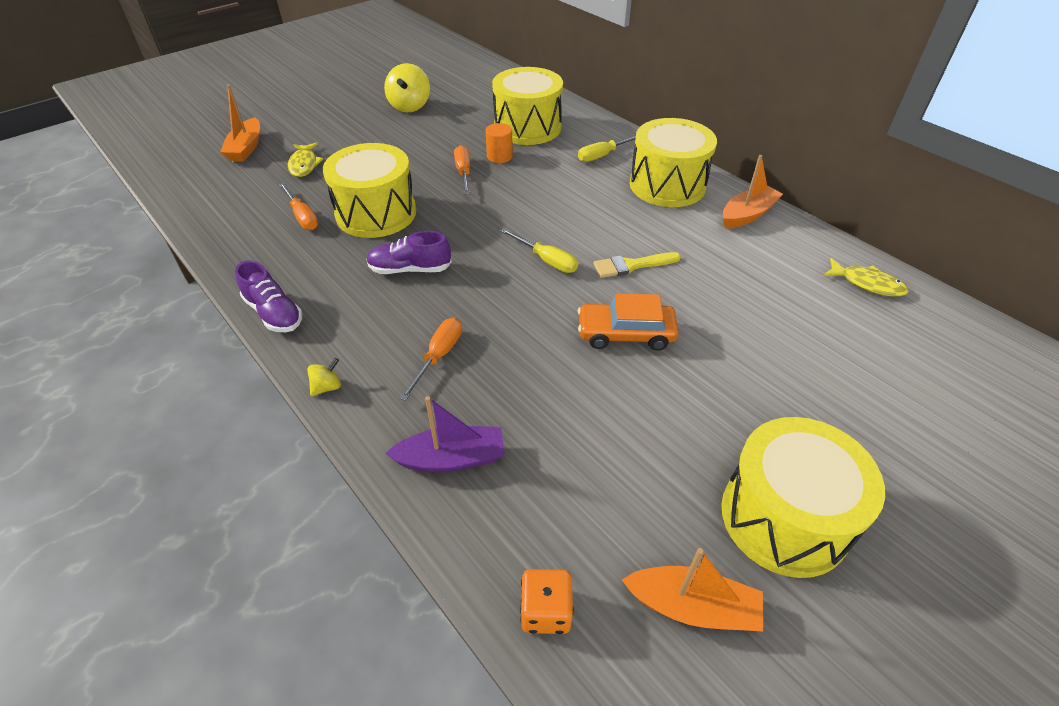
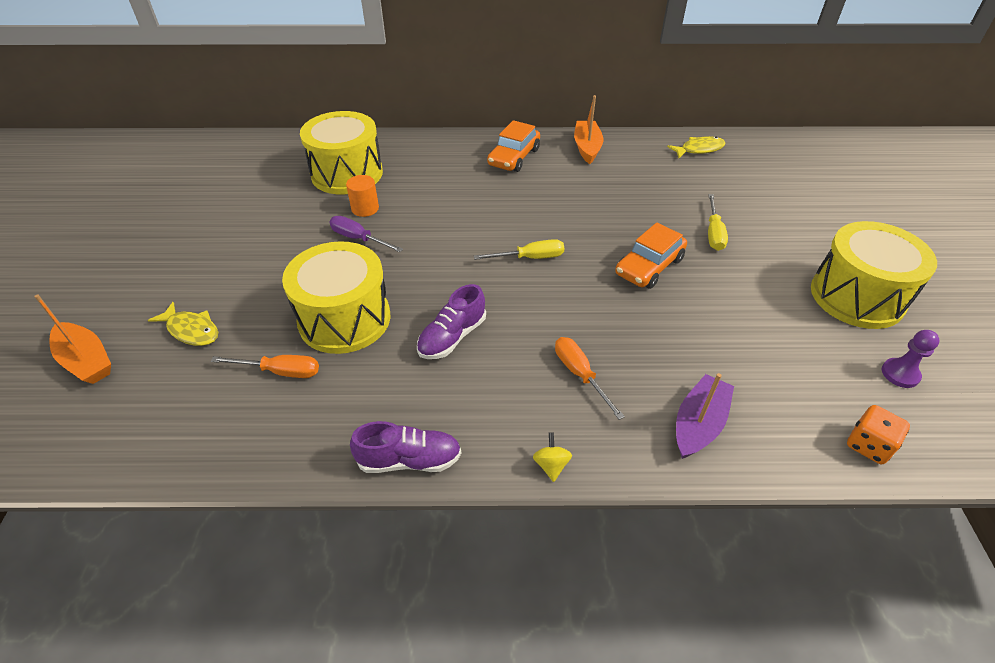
camera: 50 degrees left, 0 degrees up
yellow spinning top [384,63,430,112] -> none
orange screwdriver [454,145,470,194] -> purple screwdriver [330,216,403,252]
yellow screwdriver [578,136,636,162] -> yellow screwdriver moved to [708,194,728,251]
yellow brush [593,252,681,278] -> none
orange boat [622,548,763,631] -> purple pawn [882,330,940,388]
yellow drum [630,118,717,207] -> orange car [487,120,540,172]

